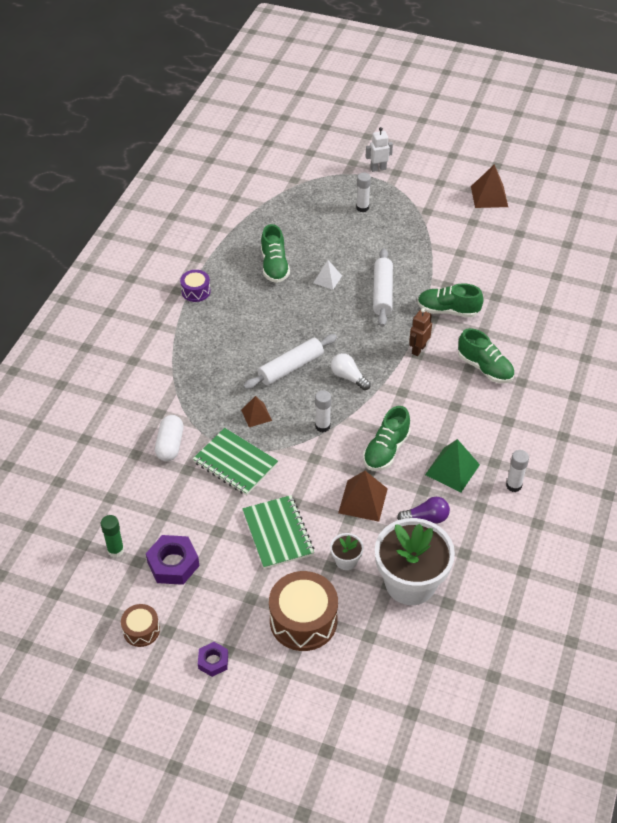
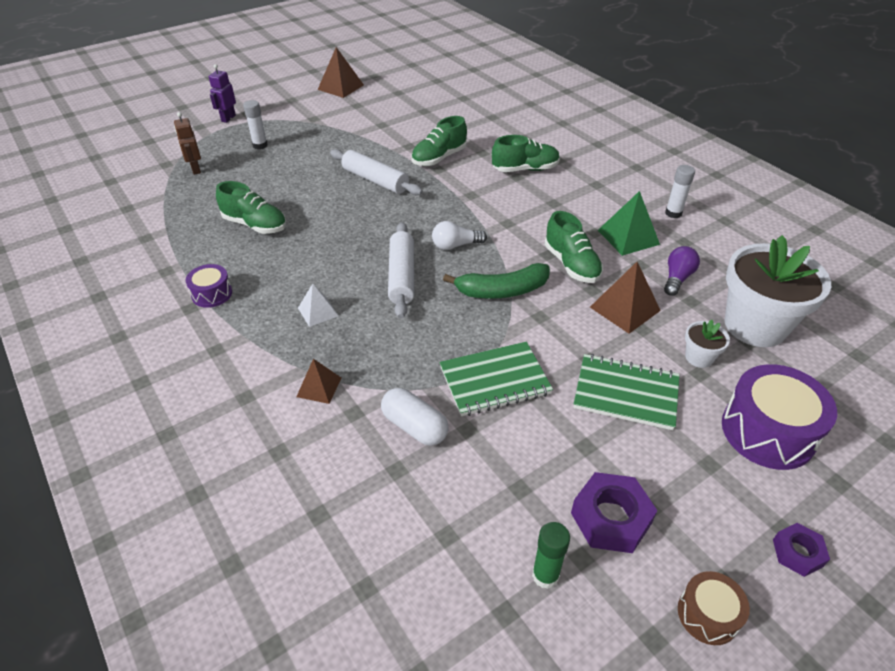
camera: 55 degrees left, 5 degrees down
brown pyramid [241,396,272,427] -> brown pyramid moved to [296,359,342,404]
brown drum [269,571,338,651] -> purple drum [722,364,837,470]
white pyramid [313,260,342,290] -> white pyramid moved to [298,283,338,327]
white glue stick [315,390,331,432] -> green banana [443,263,550,299]
white robot [366,127,393,172] -> purple robot [209,64,236,123]
brown robot [409,308,432,356] -> brown robot moved to [174,112,201,175]

